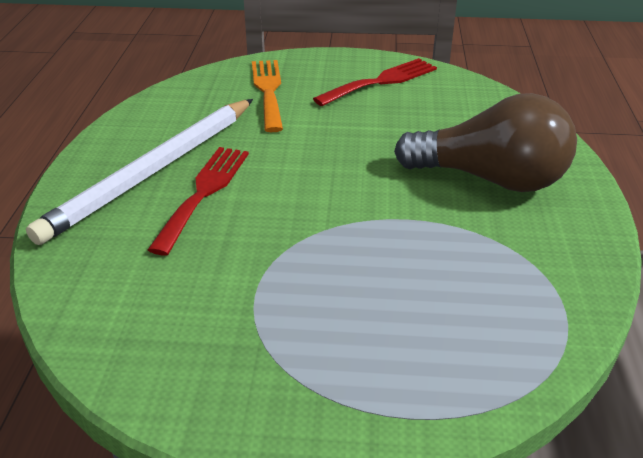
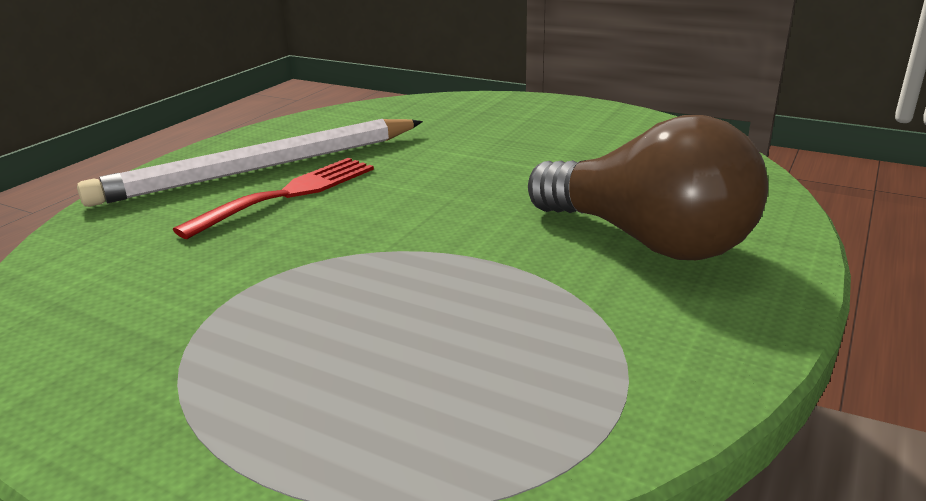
camera: 25 degrees right, 10 degrees down
orange fork [252,60,283,132] -> none
red fork [313,58,437,106] -> none

